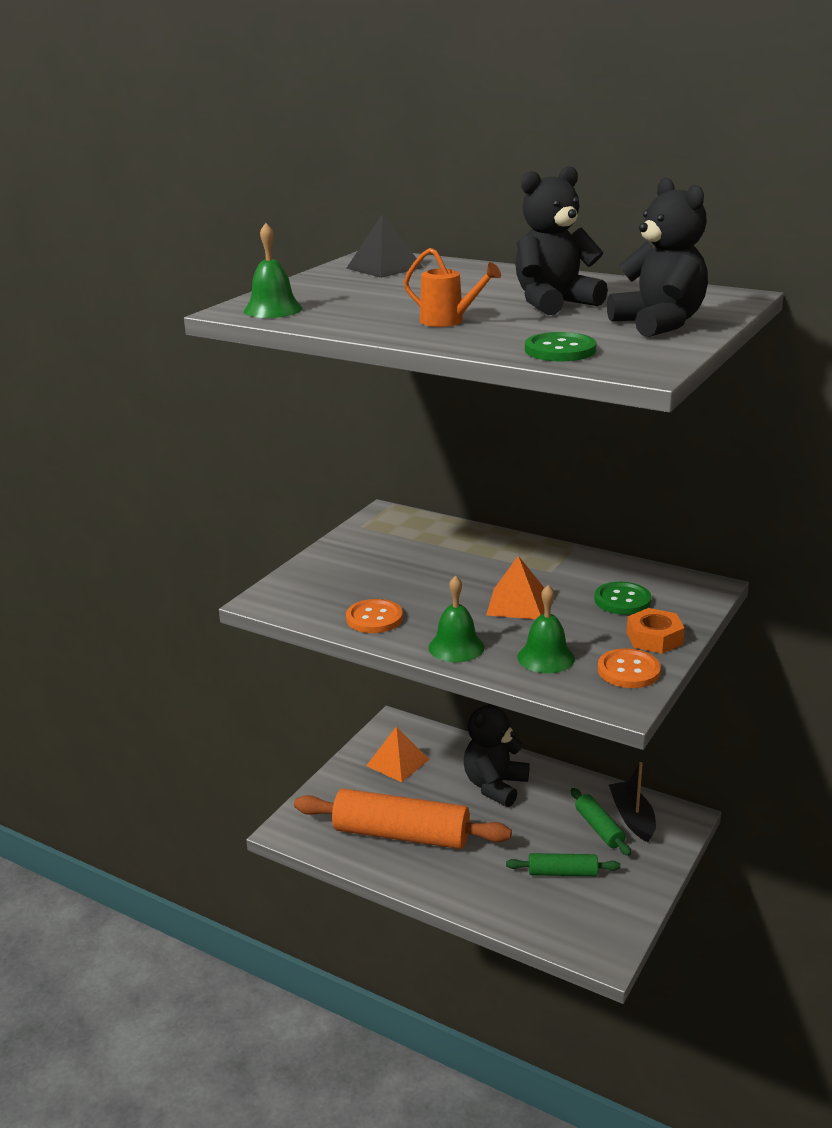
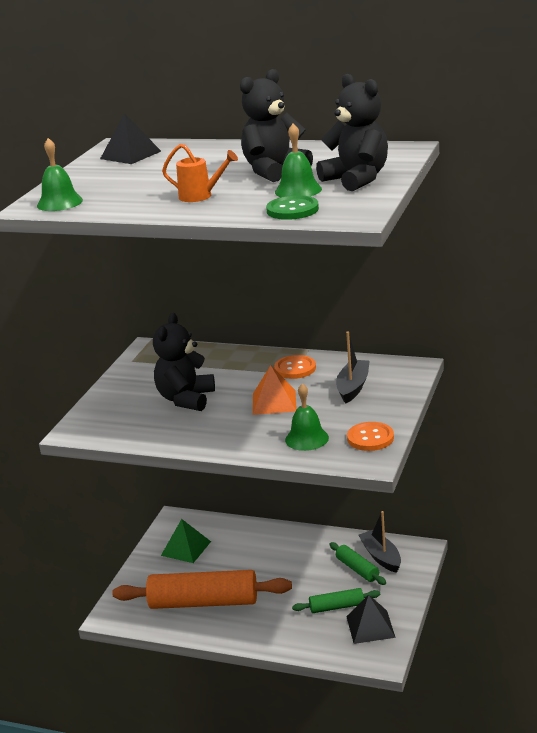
camera: 10 degrees left, 0 degrees up
orange button [346,599,403,633] -> orange button moved to [274,355,316,379]
orange pyramid [366,726,430,782] -> green pyramid [161,519,211,563]
green bell [429,575,485,662] -> green bell moved to [275,124,322,197]
black teddy bear [464,704,530,807] -> black teddy bear moved to [153,313,215,411]
green button [594,582,651,615] -> black boat [336,331,370,404]
orange nut [627,608,685,654] -> none
none -> black pyramid [346,595,396,644]

